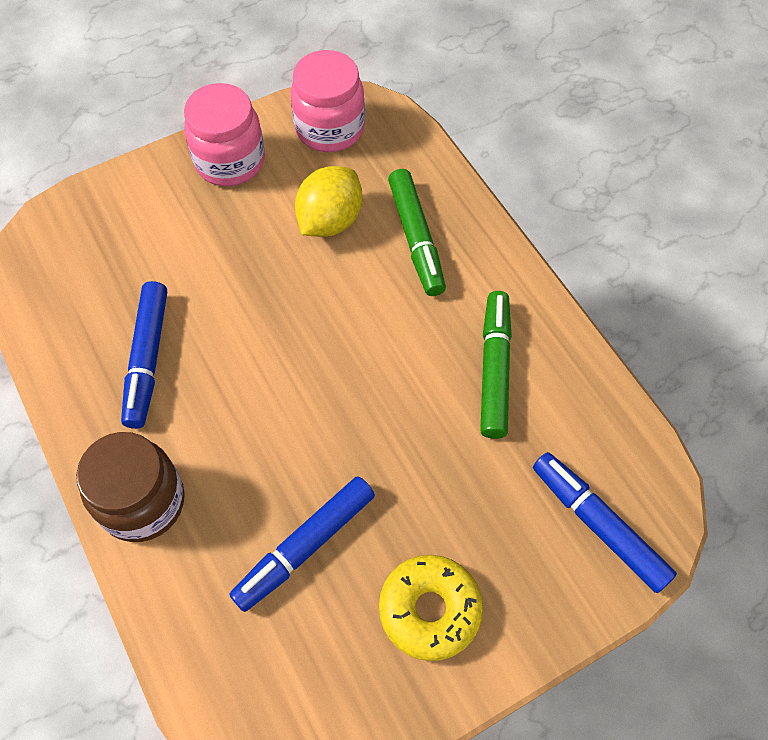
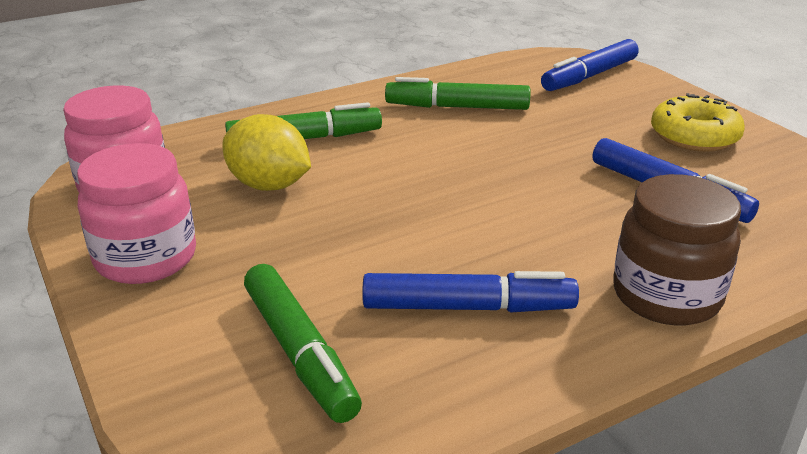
camera: 90 degrees left, 30 degrees down
none -> green marker [244,264,362,423]

